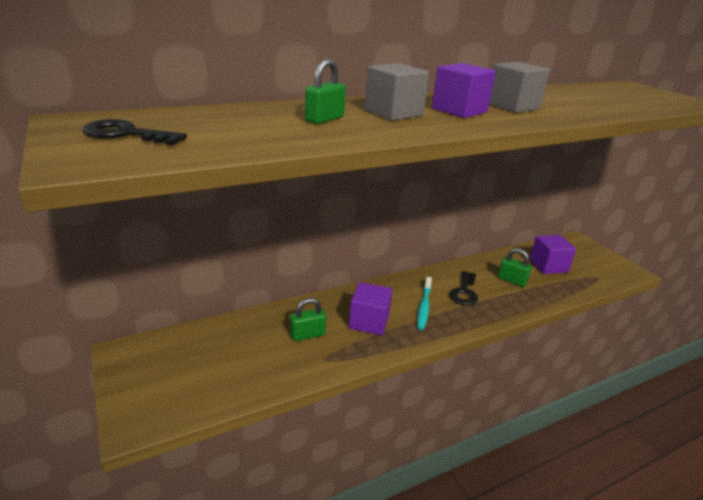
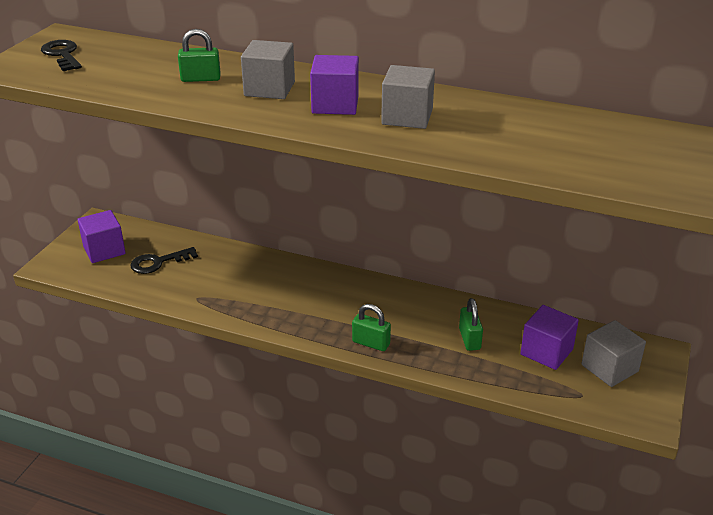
camera: 50 degrees right, 5 degrees up
green padlock [290,298,326,341] -> green padlock moved to [352,304,391,351]
purple cube [349,282,392,336] -> purple cube moved to [78,210,126,263]
turquoise toothbrush [417,277,432,330] -> none
black key [450,271,478,305] -> black key moved to [130,247,198,274]
none -> grey cube [581,320,646,387]

